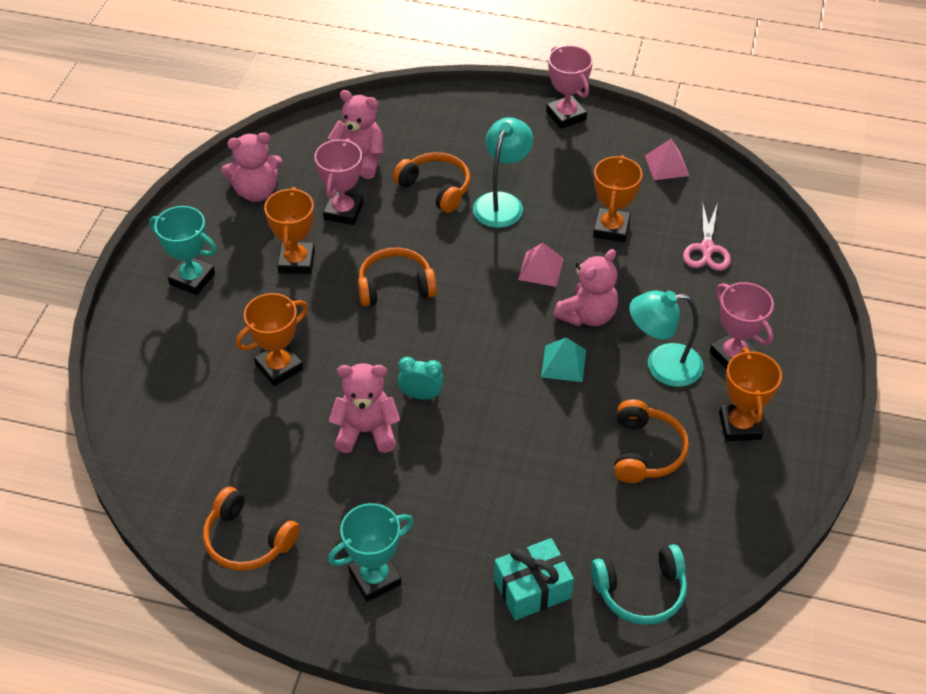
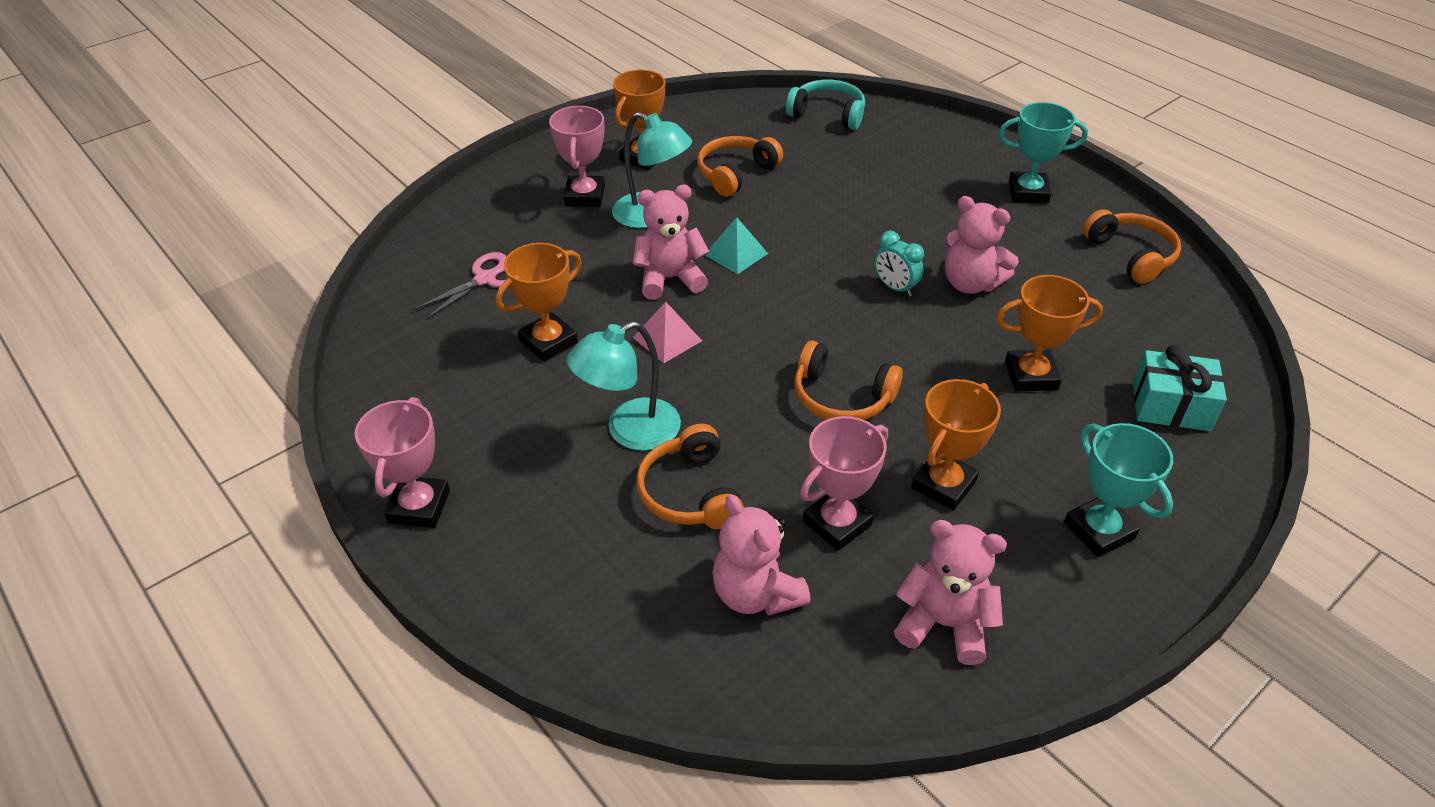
camera: 145 degrees left, 5 degrees down
turquoise gift [494,538,574,620] -> turquoise gift moved to [1133,345,1227,431]
pink pyramid [645,139,689,180] -> none

